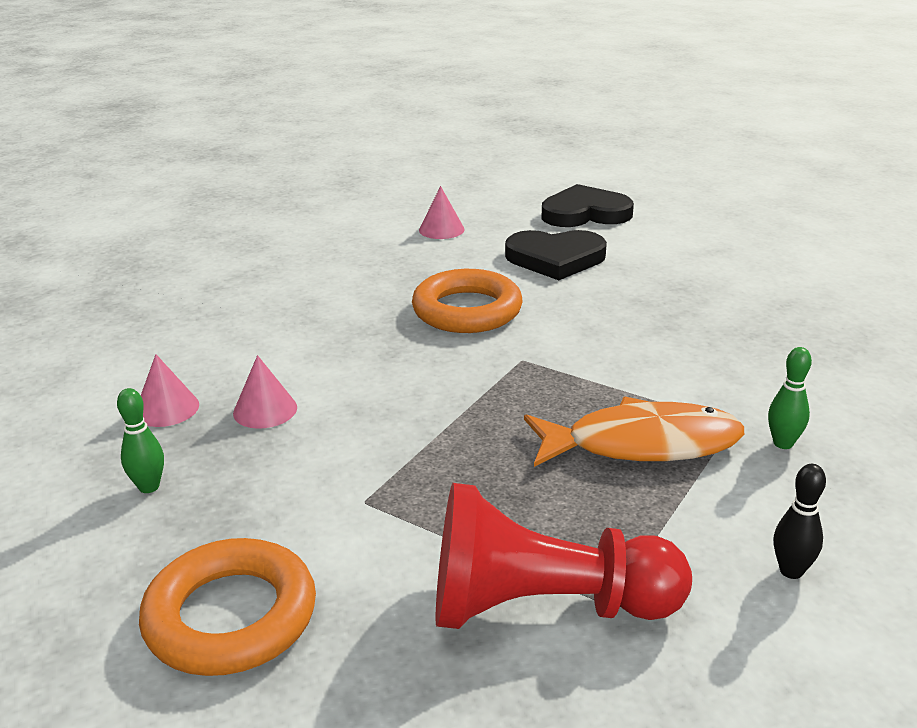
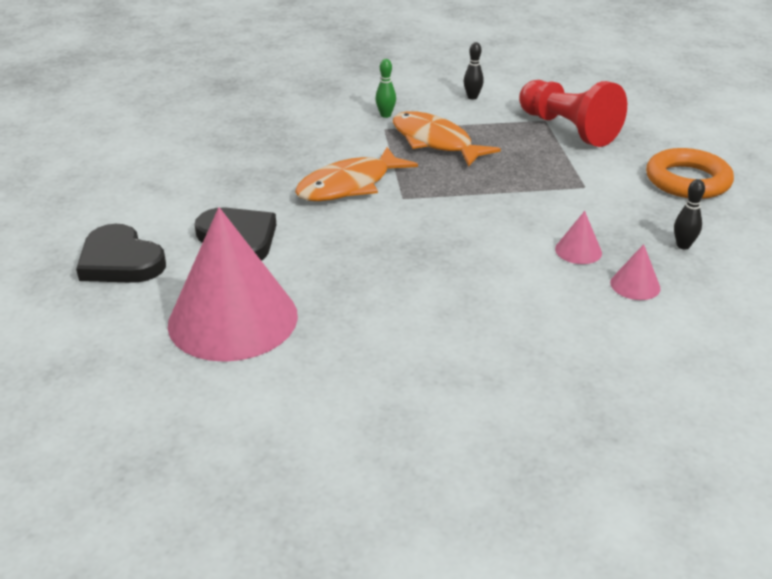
camera: 130 degrees left, 5 degrees up
green bowling pin [117,388,164,493] -> black bowling pin [674,179,705,250]
orange ring [412,269,522,333] -> none
pink cone [419,186,465,239] -> pink cone [168,207,298,362], size x2.50
none -> orange fish [295,147,418,201]

